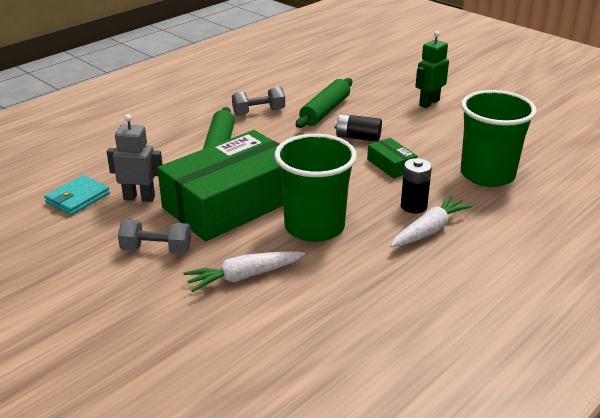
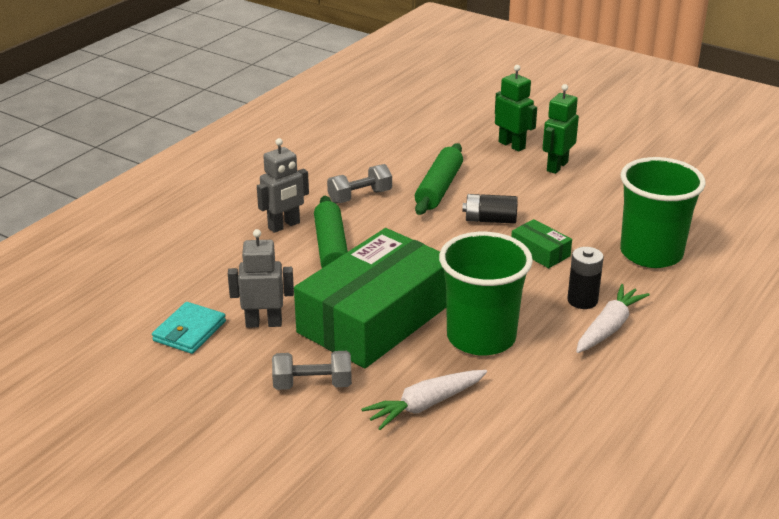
camera: 10 degrees left, 0 degrees up
none -> grey robot [257,138,309,233]
none -> green robot [495,65,537,152]

